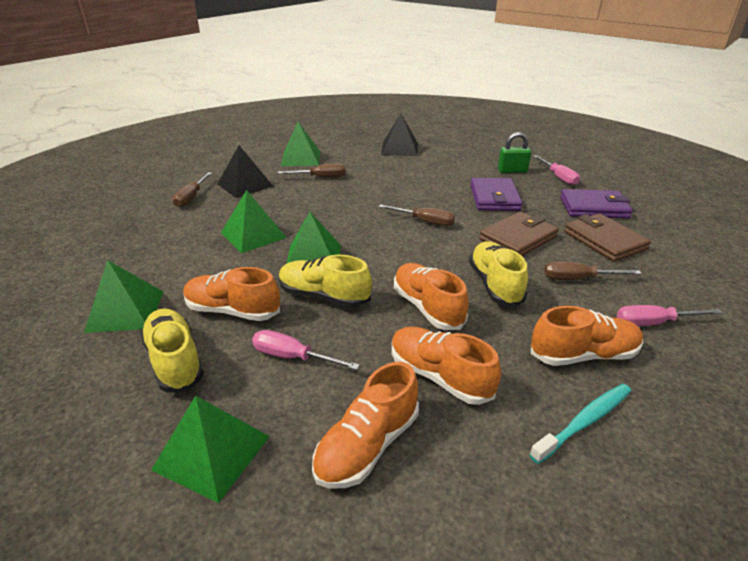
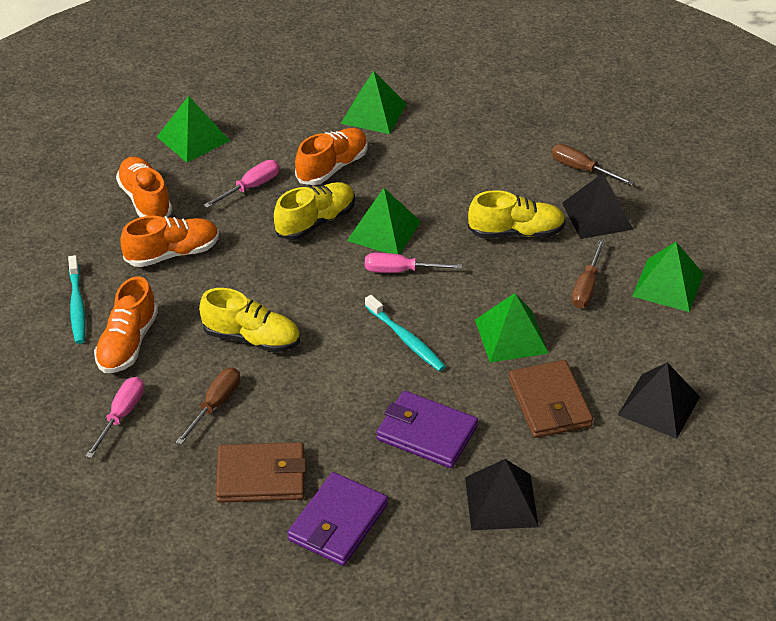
camera: 115 degrees right, 10 degrees up
yellow shoe [140,308,204,393] -> yellow shoe moved to [468,190,566,238]
green pyramid [221,190,287,253] -> green pyramid moved to [475,293,549,363]
brown screwdriver [379,204,455,226] -> turquoise toothbrush [365,295,446,371]
orange shoe [394,263,469,330] -> none
brown wallet [479,212,559,256] -> brown wallet moved to [509,360,593,438]
green padlock [498,132,531,173] -> black pyramid [465,459,539,530]
pink screwdriver [533,155,580,185] -> pink screwdriver moved to [365,253,462,273]

